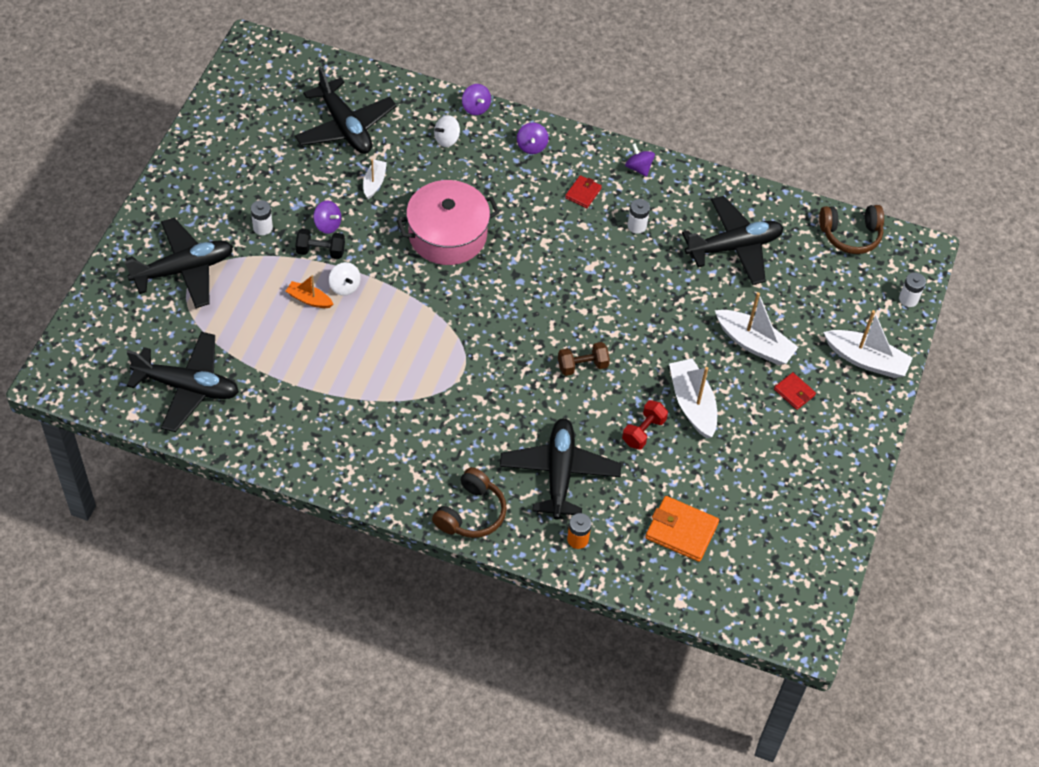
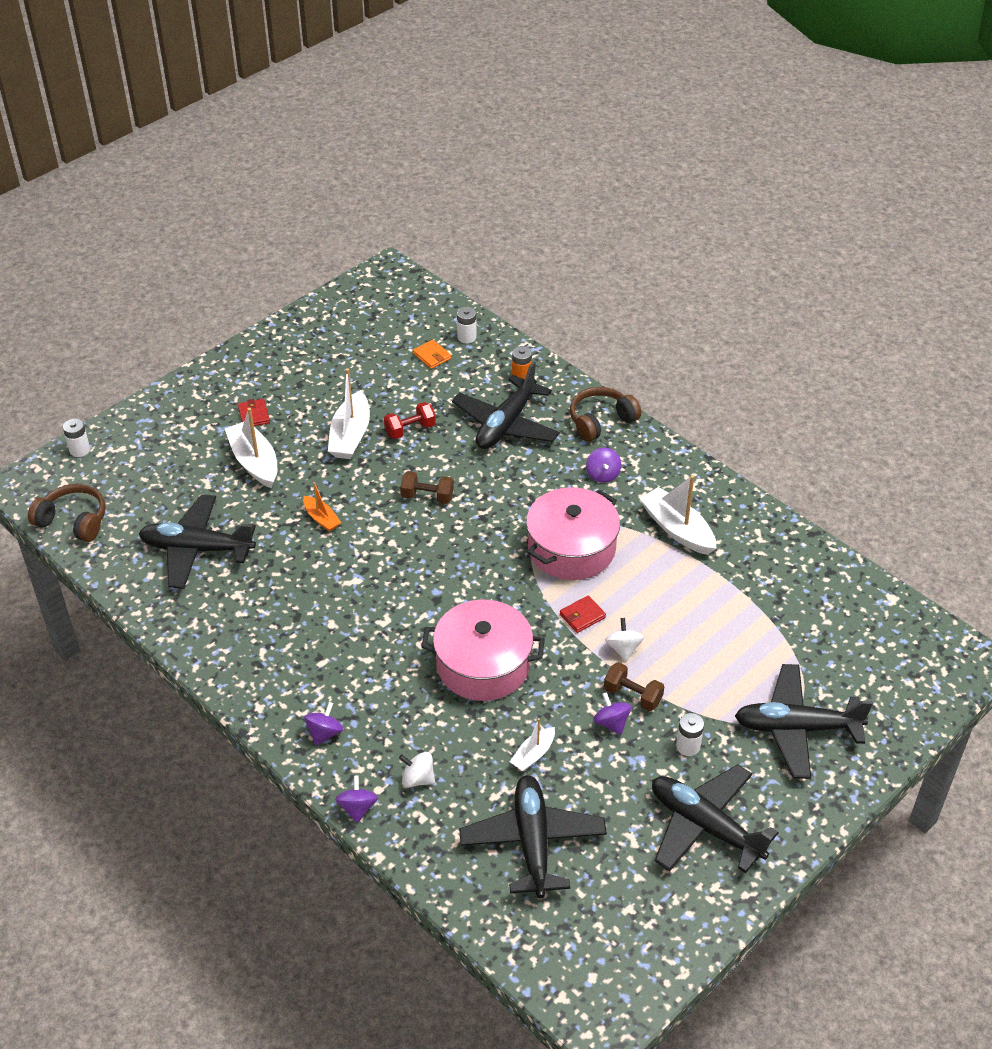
camera: 150 degrees left, 10 degrees down
black plane [127,332,239,432] -> black plane moved to [652,764,779,873]
orange boat [286,275,334,308] -> orange boat moved to [303,482,341,532]
black dumbbell [295,229,345,259] -> brown dumbbell [604,662,664,711]
white spinning top [434,115,460,147] -> white spinning top turned 150 degrees counterclockwise [399,752,435,787]
red wallet [565,175,602,208] -> red wallet moved to [560,595,606,633]
purple spinning top [625,143,655,177] -> purple spinning top moved to [586,448,621,483]
white battery [628,199,650,234] -> white battery moved to [457,307,477,343]
orange wallet [645,496,719,562] -> orange wallet [413,340,451,369], size x0.57
white boat [823,310,913,378] -> white boat moved to [639,475,717,555]
none -> pink pot [526,487,620,580]

